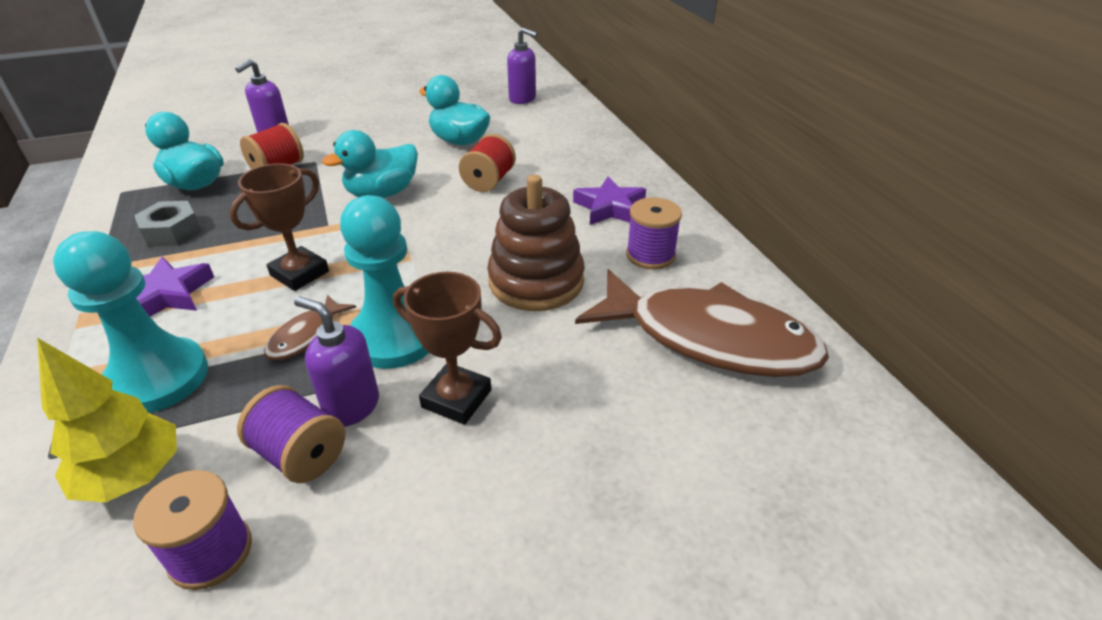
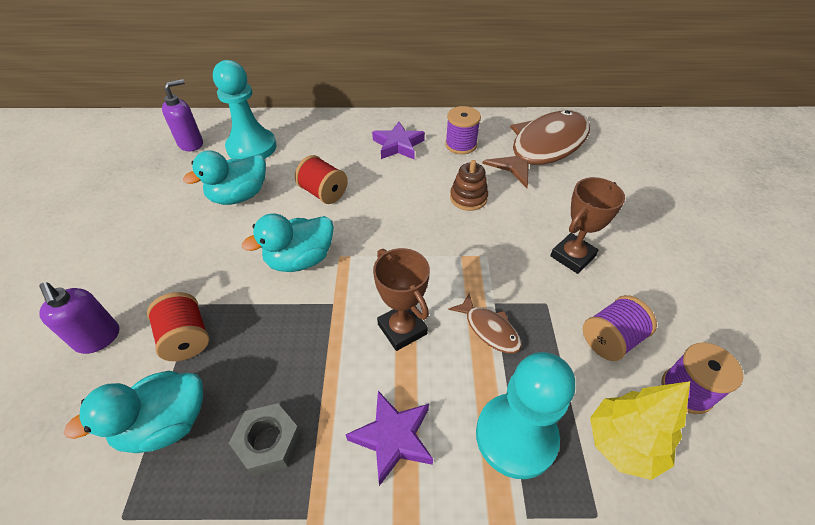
camera: 70 degrees left, 10 degrees up
purple soap dispenser [294,297,379,427] -> none
turquoise duck [322,130,418,198] -> turquoise duck turned 75 degrees clockwise [242,214,334,272]
turquoise pawn [340,195,429,369] -> turquoise pawn moved to [213,60,276,159]
brown stacking toy [487,175,584,311] -> brown stacking toy [450,160,488,211], size x0.57

